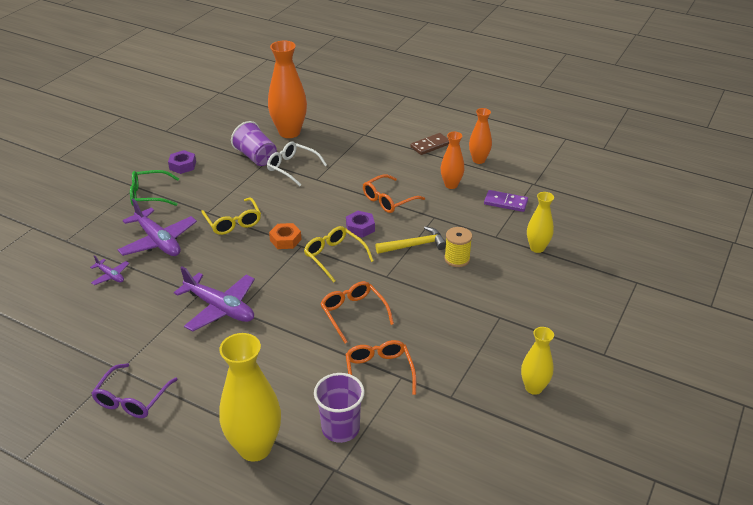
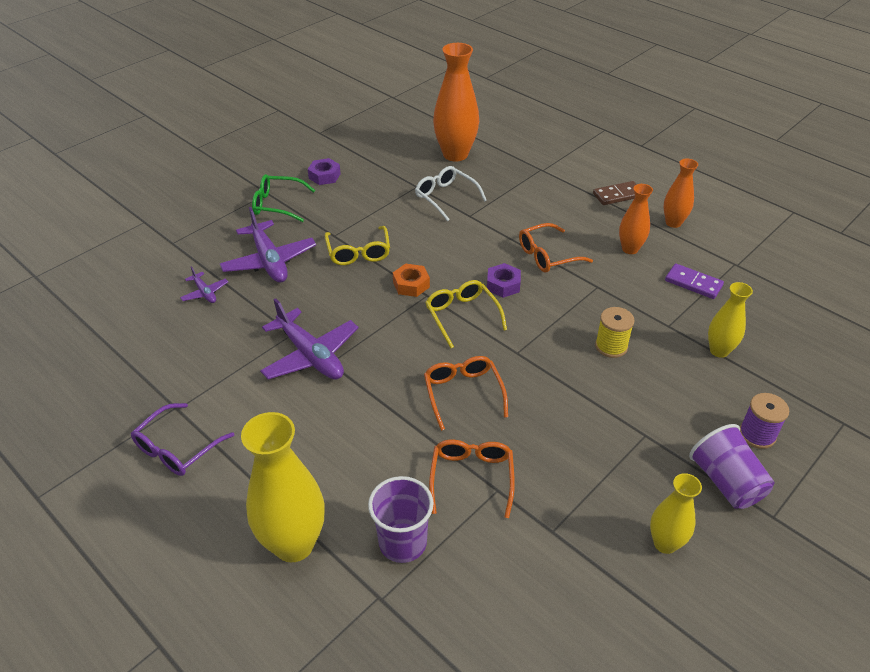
camera: 15 degrees right, 5 degrees up
purple cup [231,121,277,166] -> purple cup moved to [689,424,774,509]
yellow hammer [375,226,446,254] -> none
none -> purple spool [740,393,789,449]

